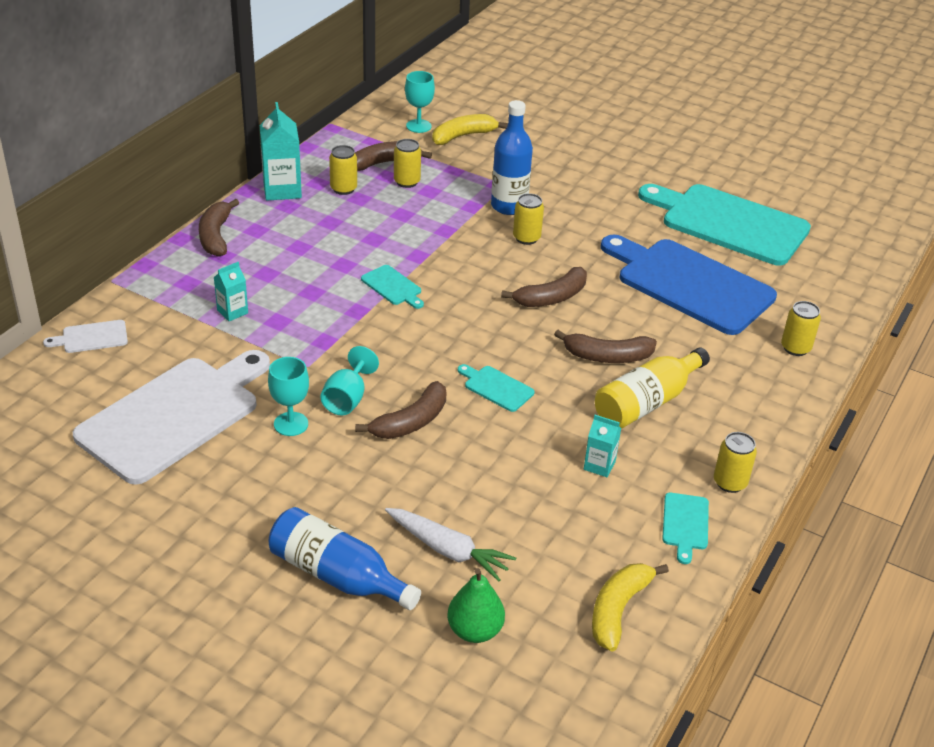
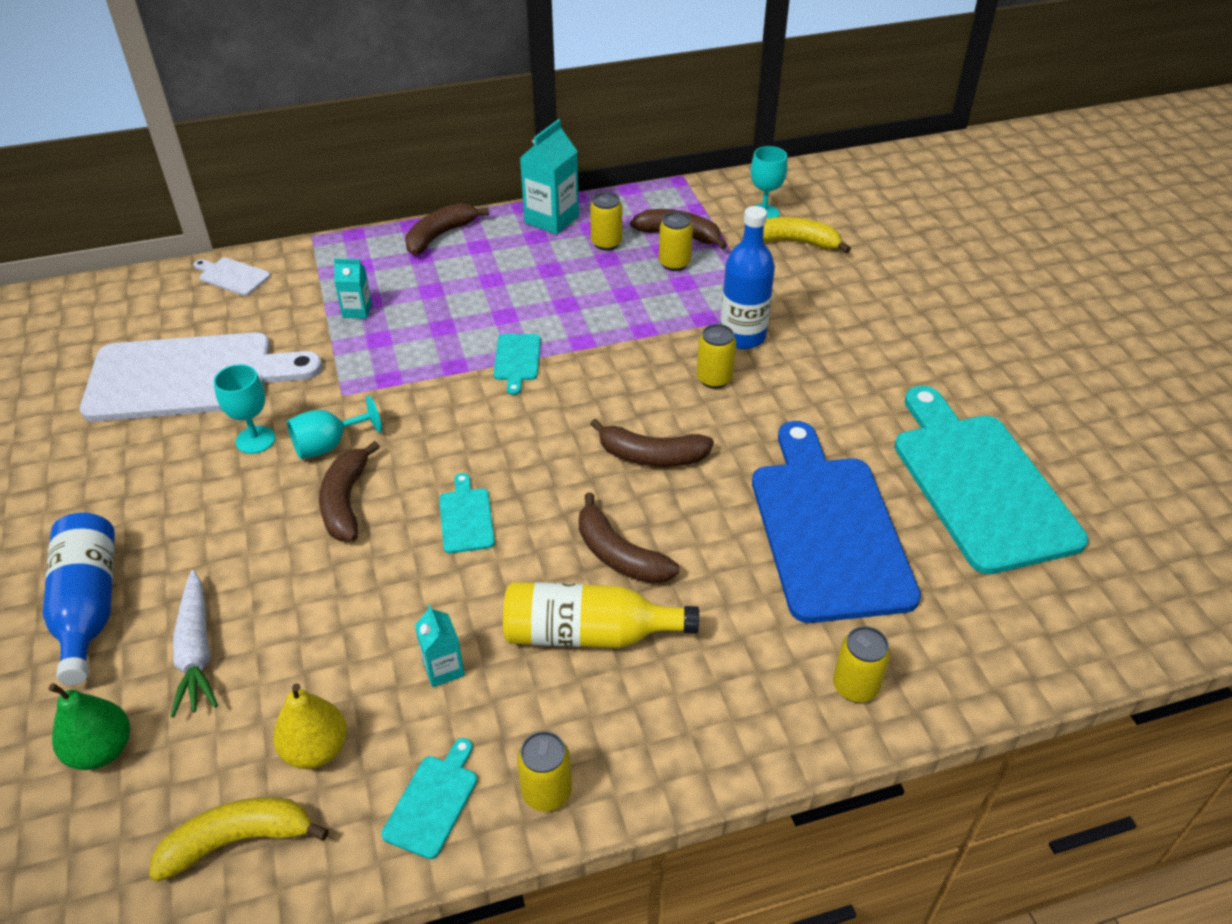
camera: 45 degrees right, 5 degrees up
brown banana [355,381,446,439] -> brown banana turned 90 degrees clockwise [319,441,380,541]
turquoise cutting board [662,493,709,564] -> turquoise cutting board turned 150 degrees clockwise [381,738,477,859]
none -> yellow pear [273,683,347,769]

